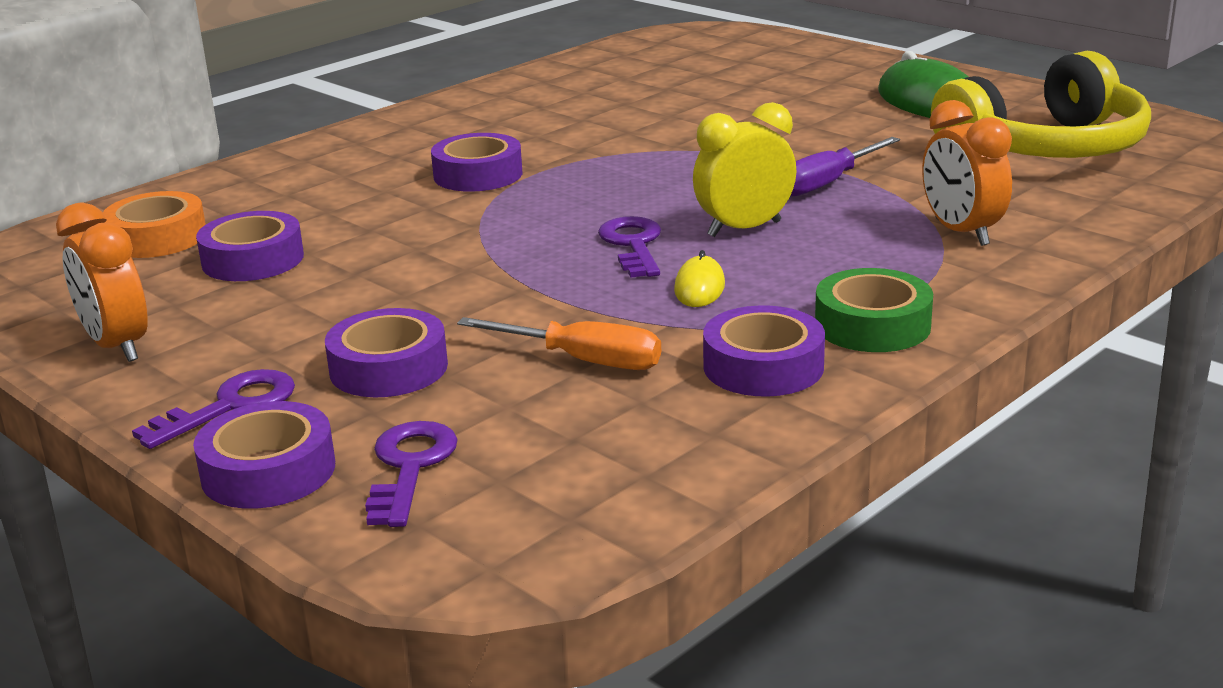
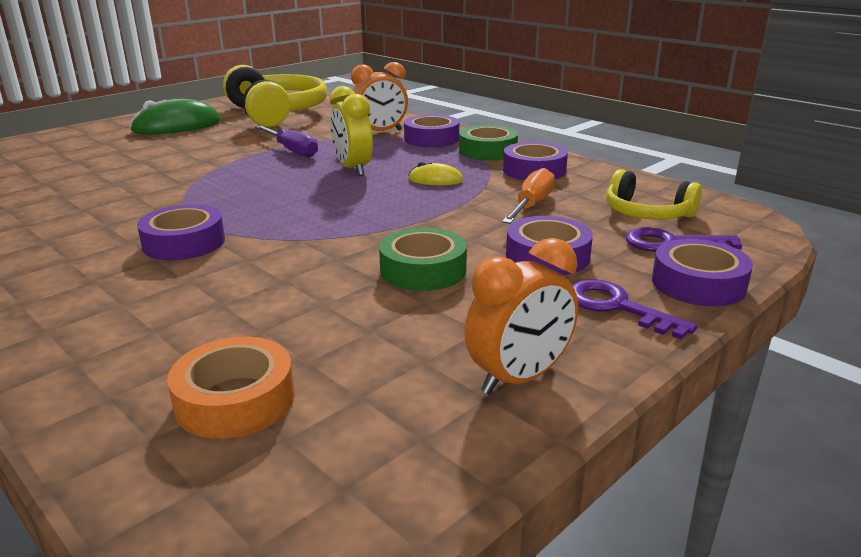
camera: 90 degrees left, 0 degrees up
purple tape [196,211,304,281] -> purple tape moved to [404,115,459,147]
purple key [598,216,661,278] -> none
none -> green tape [379,227,467,291]
none -> yellow headphones [606,169,702,220]

